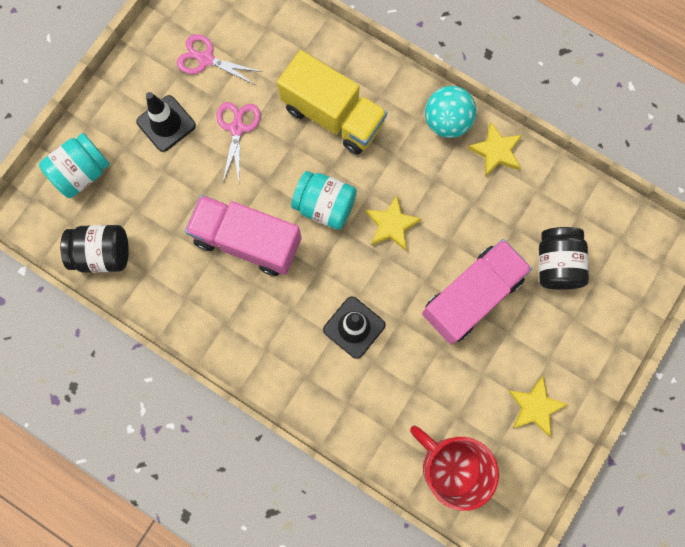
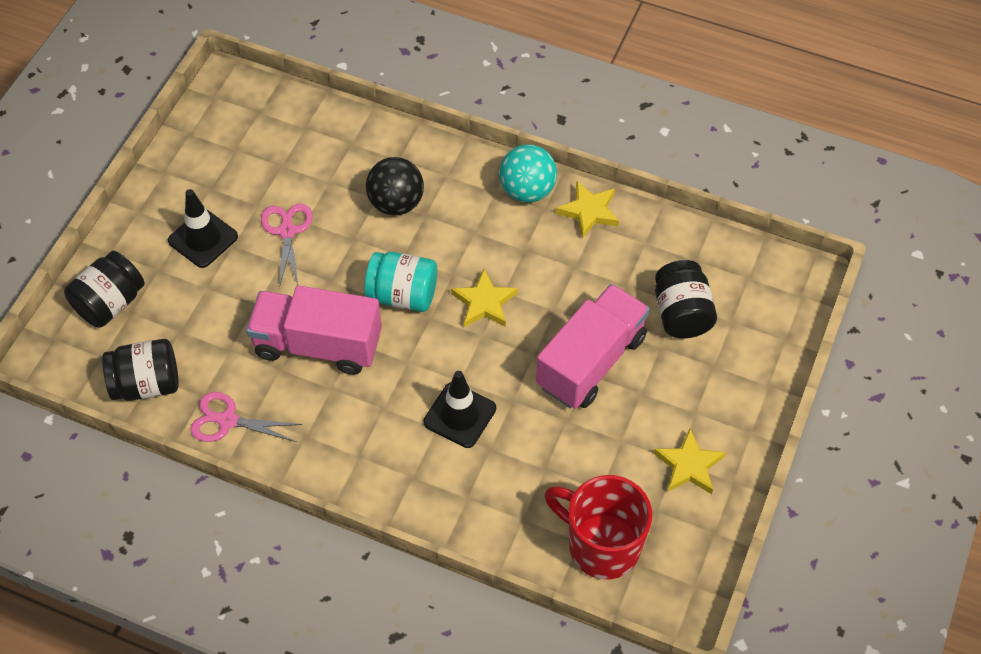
camera: 10 degrees left, 20 degrees down
turquoise jar [39,133,110,198] -> black jar [64,251,145,328]
pink scissors [177,34,262,85] -> pink scissors moved to [190,392,302,442]
yellow truck [277,50,387,154] -> black ball [366,157,424,215]

